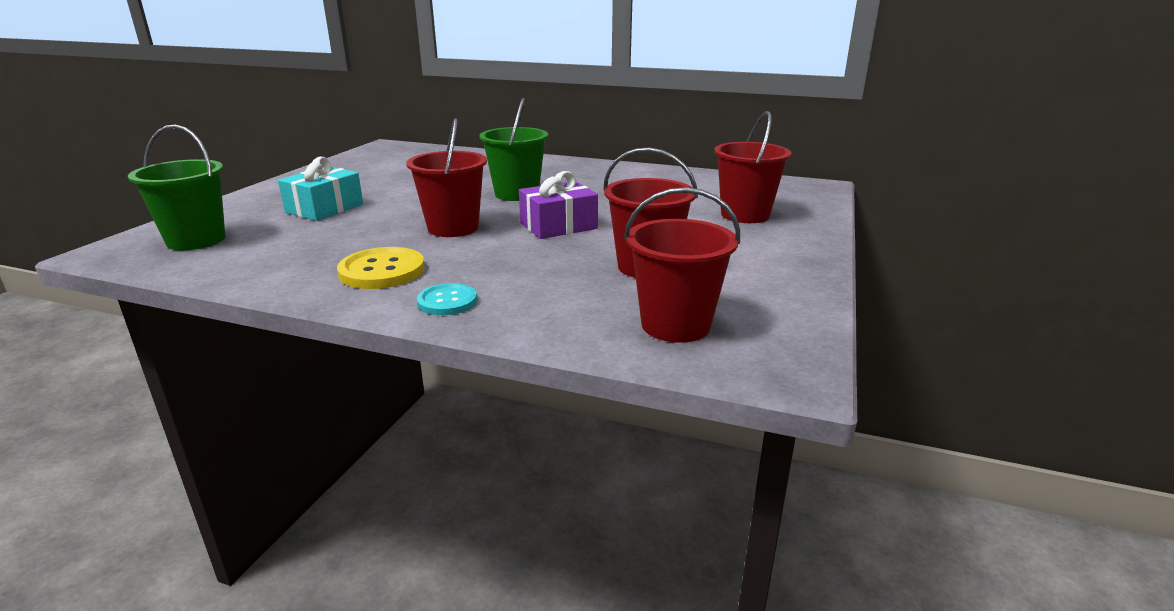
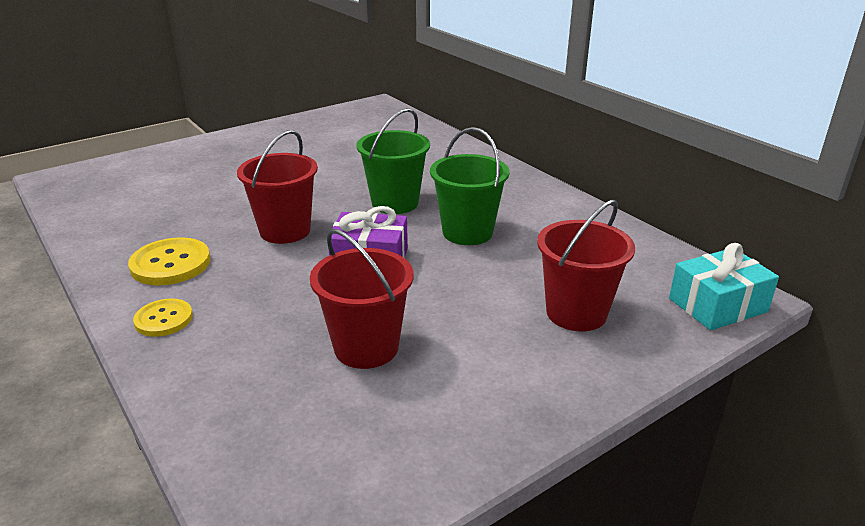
camera: 35 degrees right, 5 degrees up
green bucket [128,125,225,250] -> green bucket moved to [430,127,510,245]
turquoise gift [278,156,363,221] -> turquoise gift moved to [669,243,779,330]
turquoise button [417,283,477,315] -> yellow button [133,298,193,337]
red bucket [624,187,740,343] -> none

